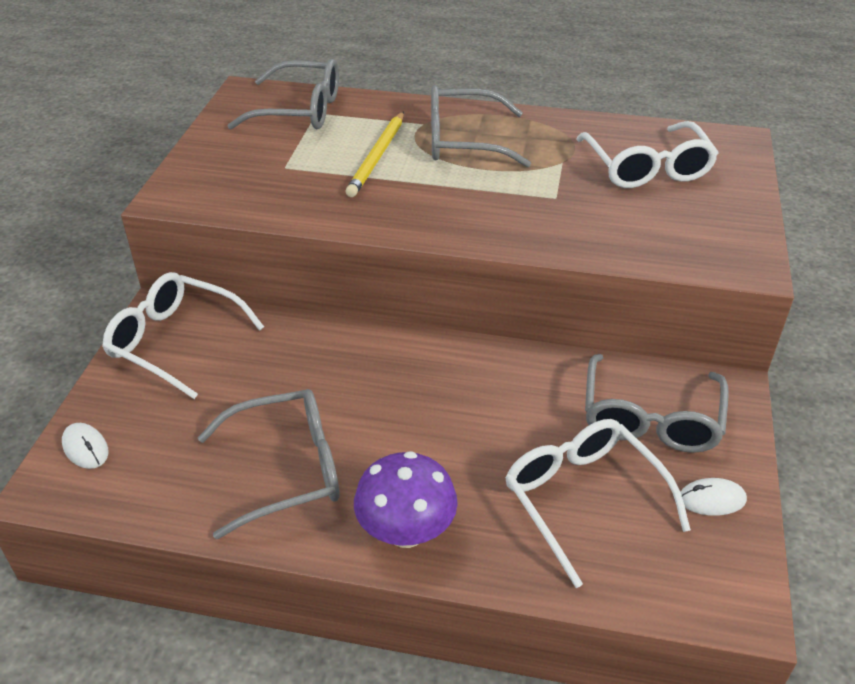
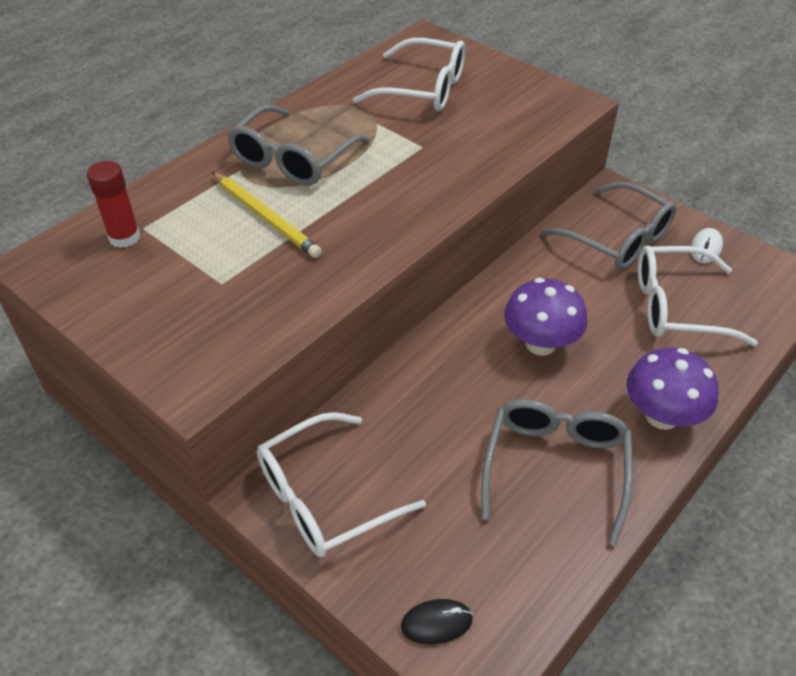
camera: 60 degrees left, 5 degrees up
white mouse [62,423,108,469] -> black mouse [401,599,473,645]
grey glasses [227,59,339,129] -> red glue stick [87,161,140,248]
none -> purple mushroom [504,278,587,356]

